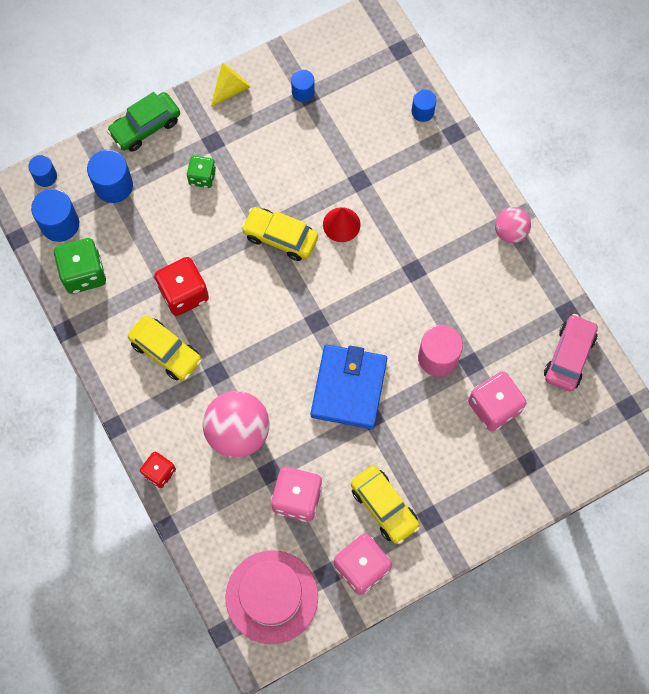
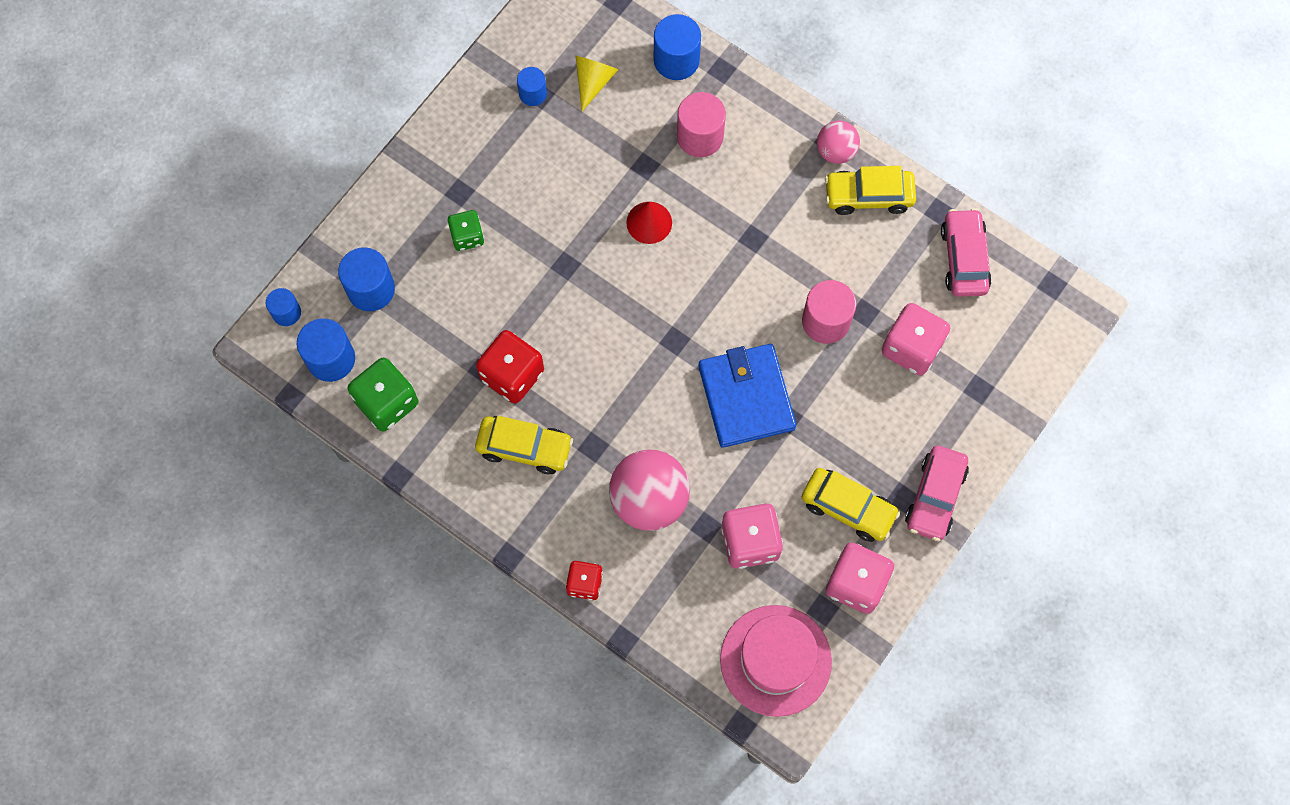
camera: 25 degrees left, 0 degrees up
green car [107,92,180,152] -> none
yellow cone [211,63,251,107] -> yellow cone moved to [576,56,618,111]
yellow car [241,207,318,261] -> yellow car moved to [825,166,916,215]
blue cylinder [411,89,436,122] -> blue cylinder [654,14,701,80], size x1.66
none -> pink cylinder [677,92,726,157]
none -> pink car [905,446,969,541]

